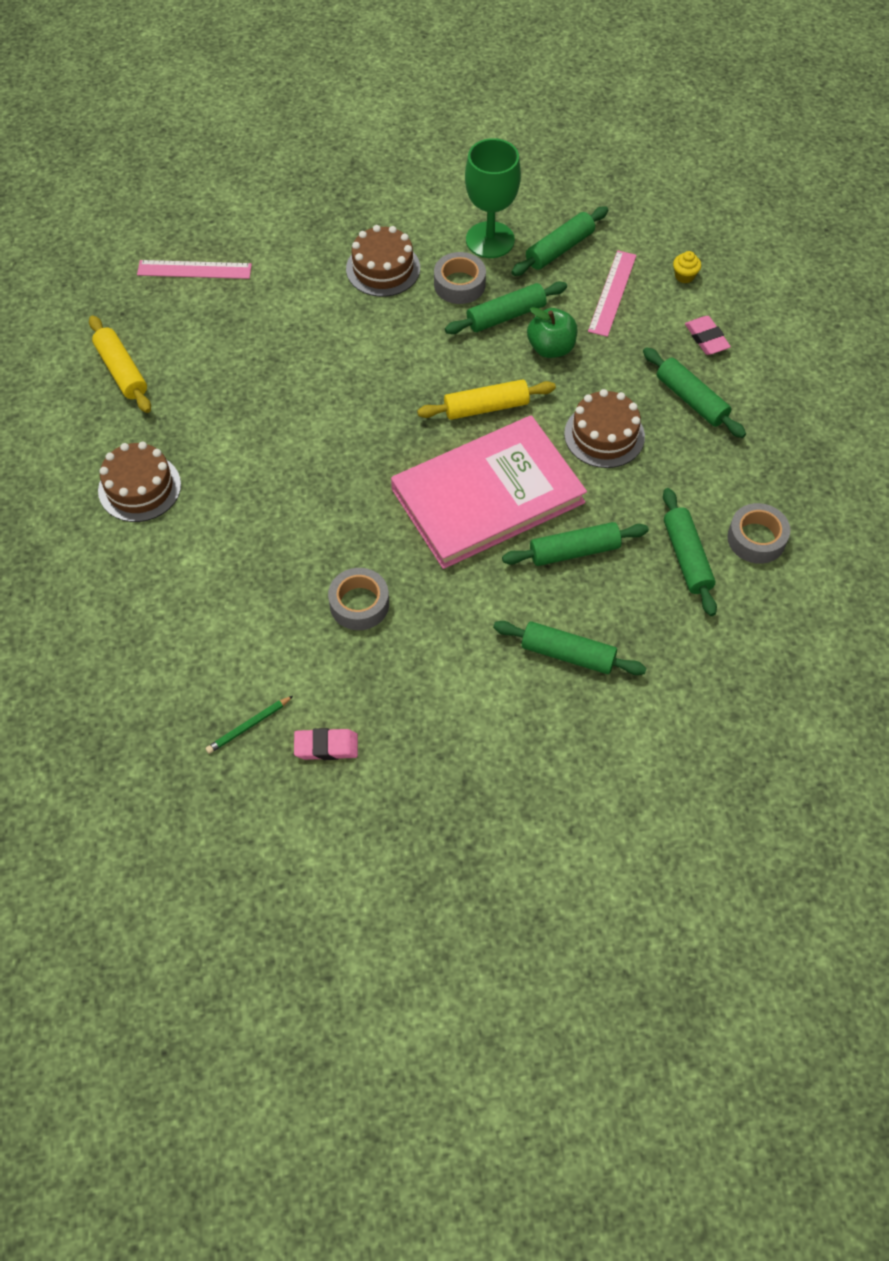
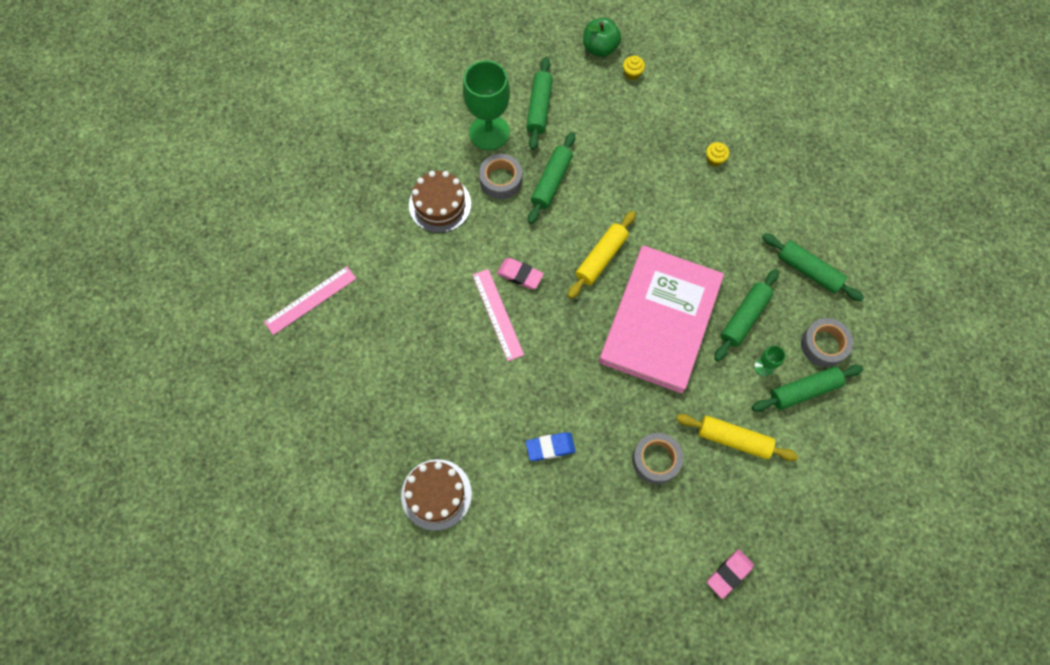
camera: 40 degrees left, 10 degrees up
yellow rolling pin [89,315,151,413] -> yellow rolling pin moved to [676,414,798,461]
green pencil [205,696,293,754] -> none
green apple [527,307,577,358] -> green apple moved to [583,18,621,57]
brown cake [564,389,645,468] -> none
pink ruler [588,250,637,337] -> pink ruler moved to [472,269,524,361]
green rolling pin [643,347,746,438] -> yellow cupcake [706,142,729,166]
pink eraser [685,316,731,355] -> pink eraser moved to [497,258,544,289]
grey tape [727,503,790,564] -> grey tape moved to [801,318,853,367]
none -> blue eraser [526,432,575,461]
none -> green goblet [754,346,785,376]

